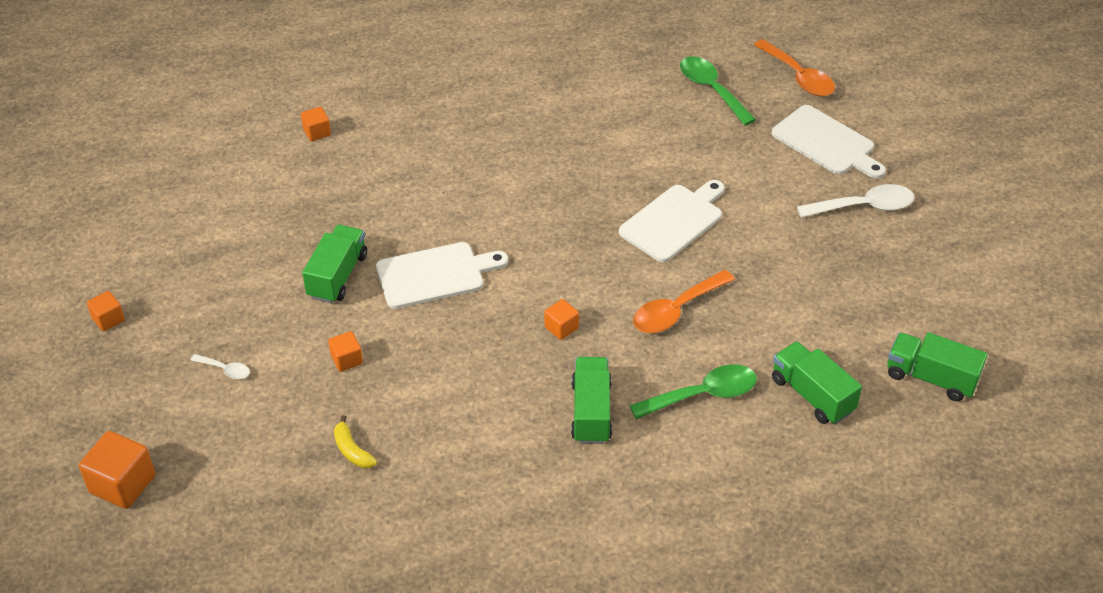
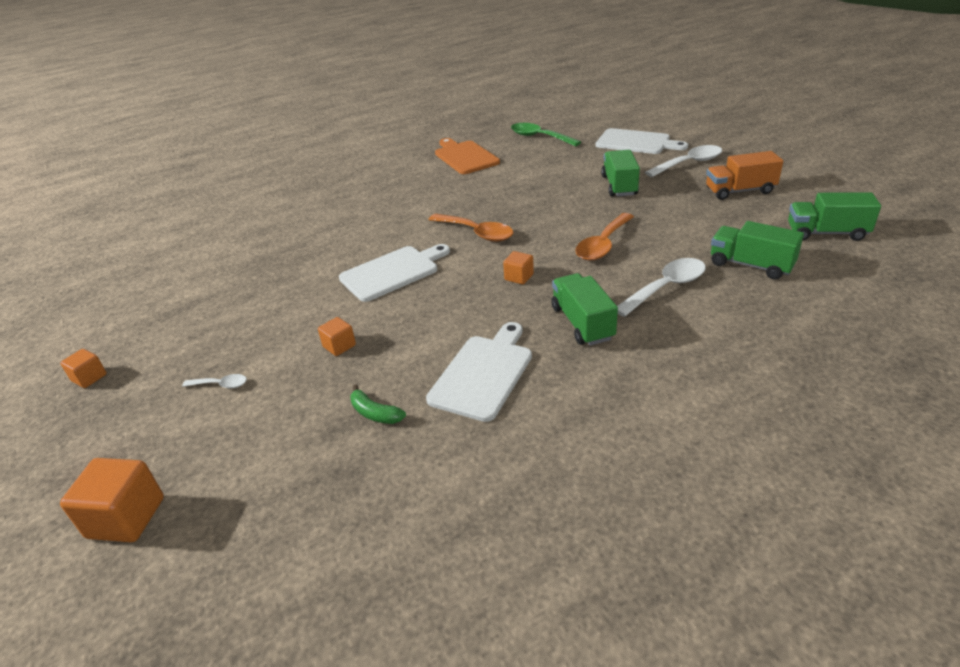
camera: 15 degrees left, 10 degrees down
orange cube [301,107,331,141] -> none
green truck [302,225,367,303] -> green truck moved to [601,150,640,196]
yellow banana [334,415,377,468] -> green banana [350,385,406,424]
white cutting board [619,180,725,262] -> white cutting board moved to [426,322,532,422]
green spoon [630,364,757,419] -> white spoon [617,258,706,317]
orange spoon [754,39,835,96] -> orange spoon moved to [428,214,513,242]
none -> orange cutting board [435,138,500,174]
none -> orange truck [706,151,783,200]

